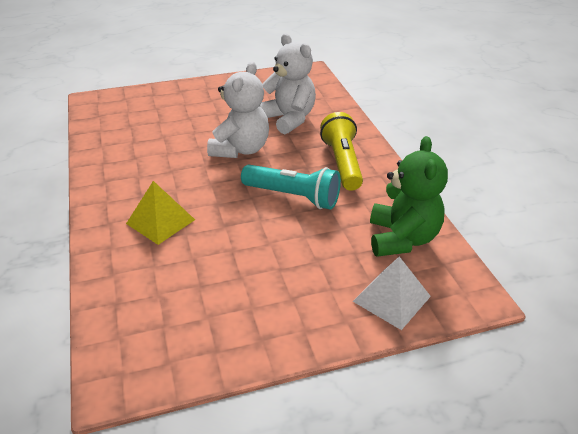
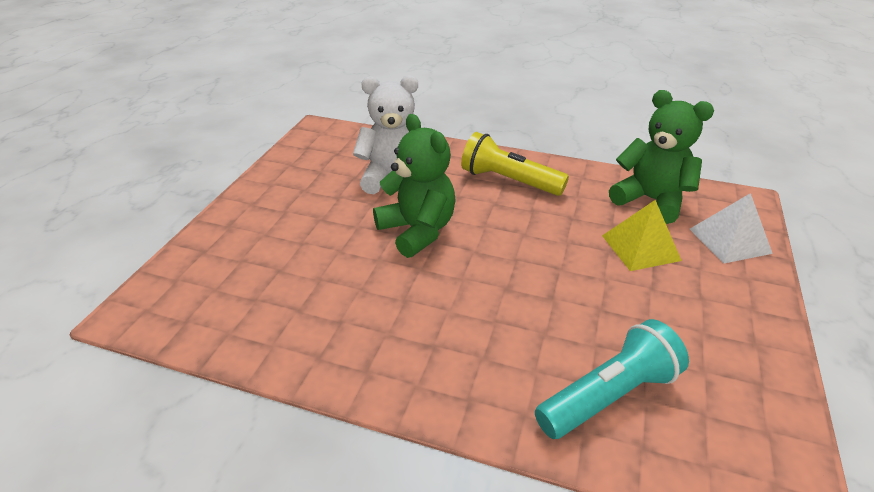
camera: 55 degrees left, 0 degrees up
yellow pyramid [126,181,195,245] -> yellow pyramid moved to [602,200,682,271]
white teddy bear [207,61,269,158] -> green teddy bear [373,114,456,258]
turquoise flashlight [241,165,341,210] -> turquoise flashlight moved to [535,319,689,439]

